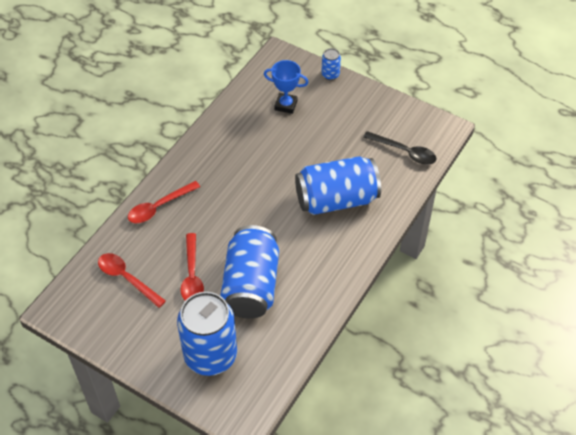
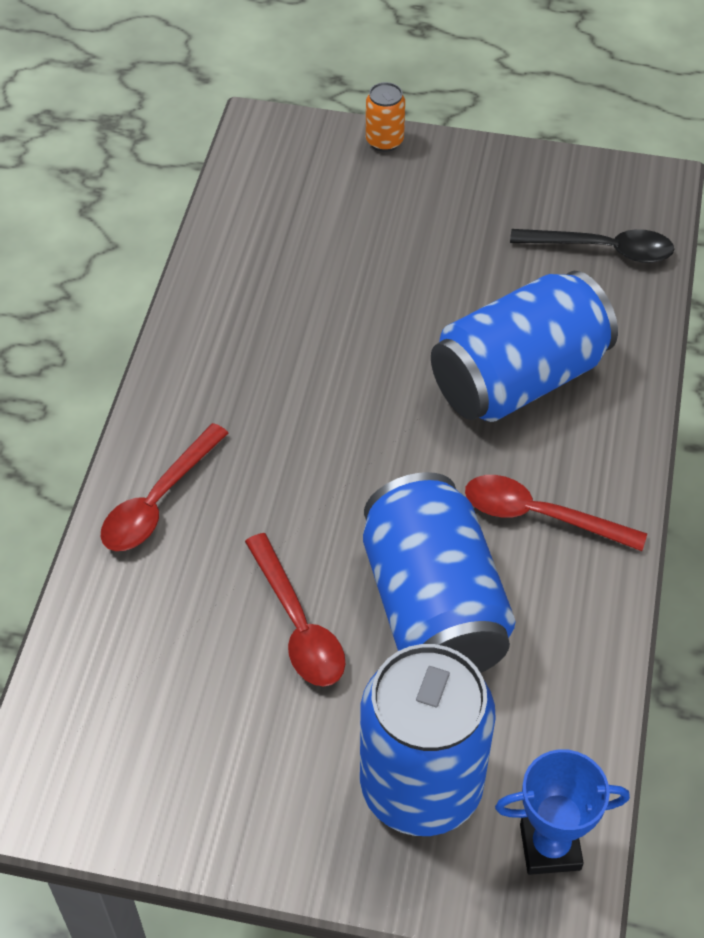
camera: 20 degrees left, 0 degrees up
red spoon [98,253,166,308] -> red spoon moved to [465,475,647,551]
blue trophy [264,60,309,114] -> blue trophy moved to [495,749,630,875]
blue can [321,48,341,80] -> orange can [366,82,405,152]

